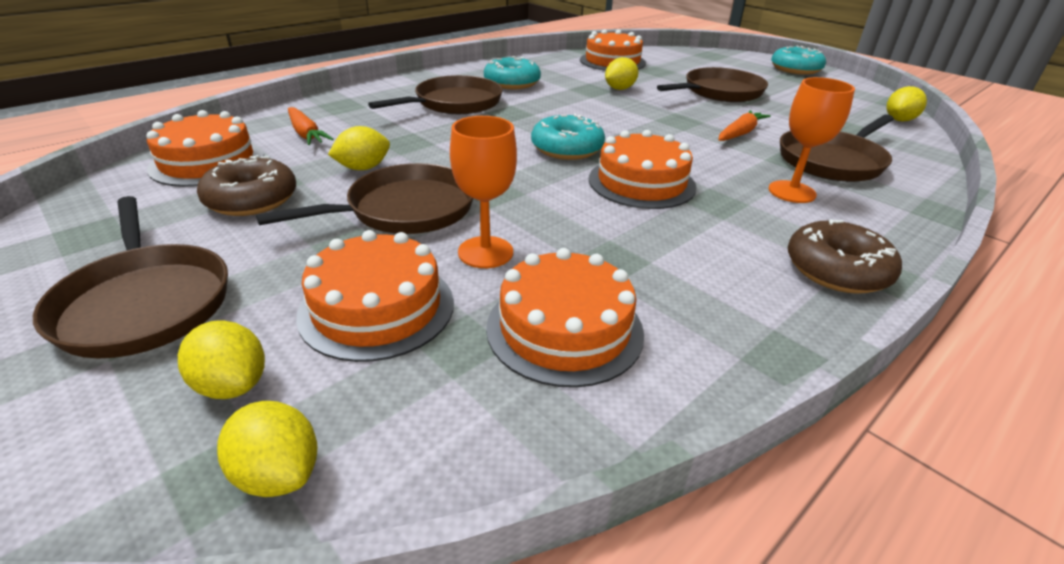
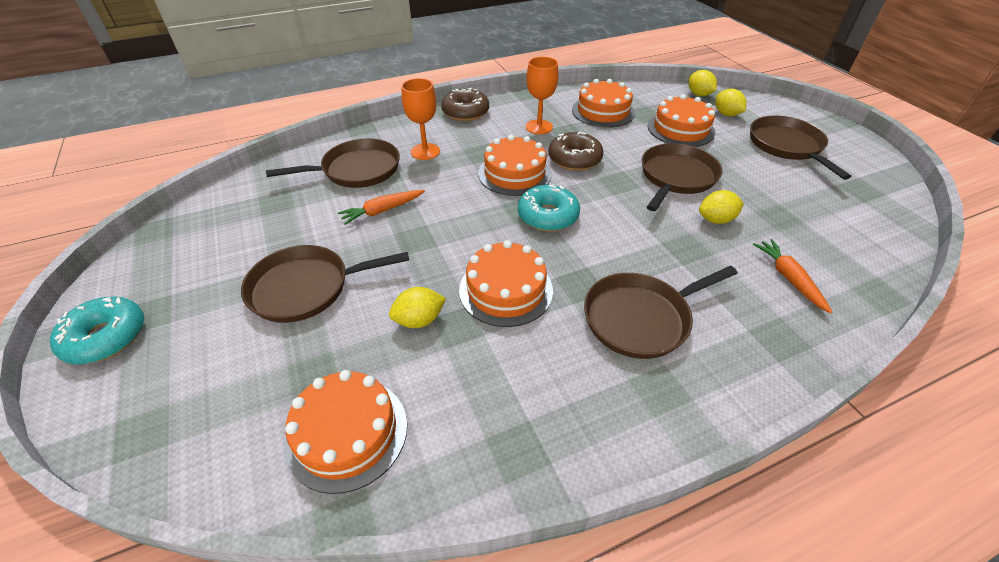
camera: 160 degrees left, 10 degrees up
orange cake [146,110,264,187] -> orange cake moved to [459,240,553,327]
brown donut [197,155,296,216] -> brown donut moved to [549,132,604,171]
brown pan [256,163,473,234] -> brown pan turned 135 degrees clockwise [642,143,722,211]
orange goblet [450,116,517,268] -> orange goblet moved to [526,57,558,134]
turquoise donut [484,56,541,89] -> none
yellow lemon [886,86,927,122] -> none

